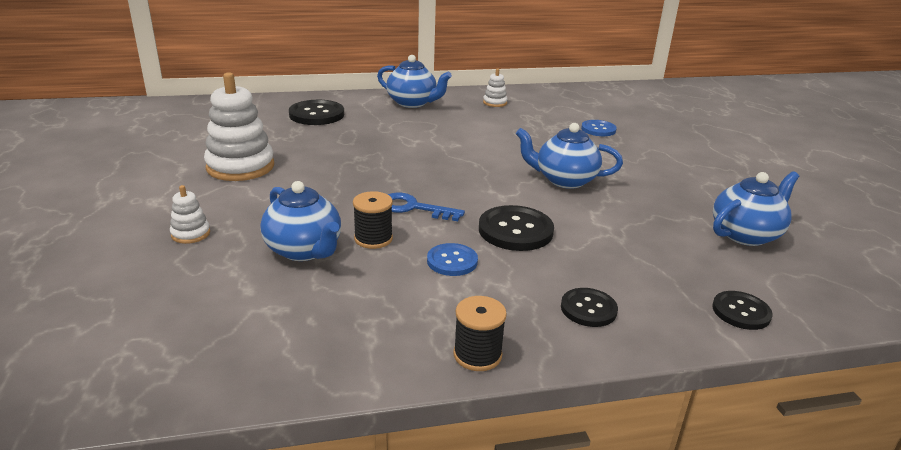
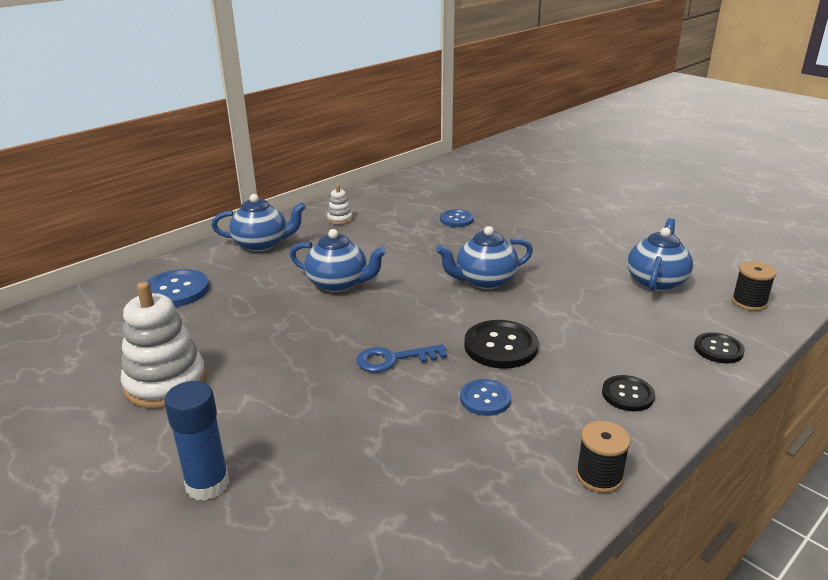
camera: 30 degrees left, 0 degrees up
white stacking toy [170,185,210,244] -> blue glue stick [164,381,229,501]
blue teapot [260,181,341,261] -> blue teapot moved to [290,229,387,292]
black button [289,100,344,125] -> blue button [146,269,209,307]
black spool [353,191,393,249] -> black spool moved to [732,261,776,311]

